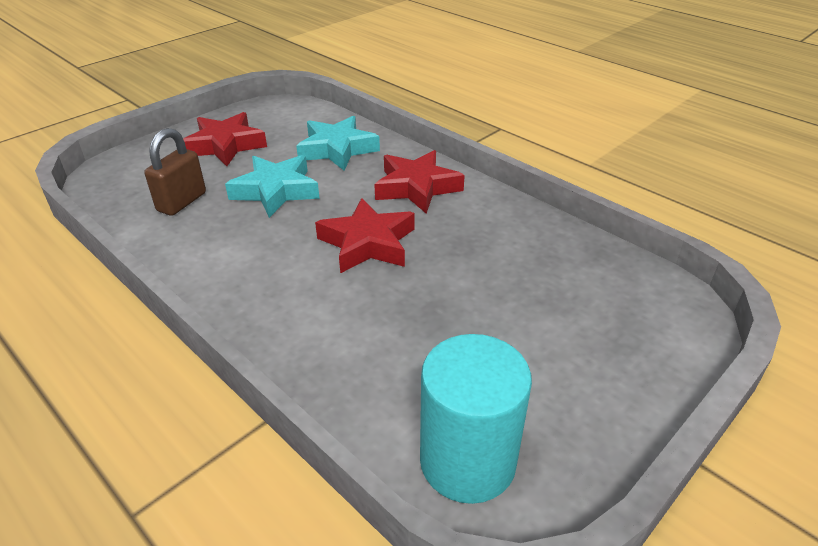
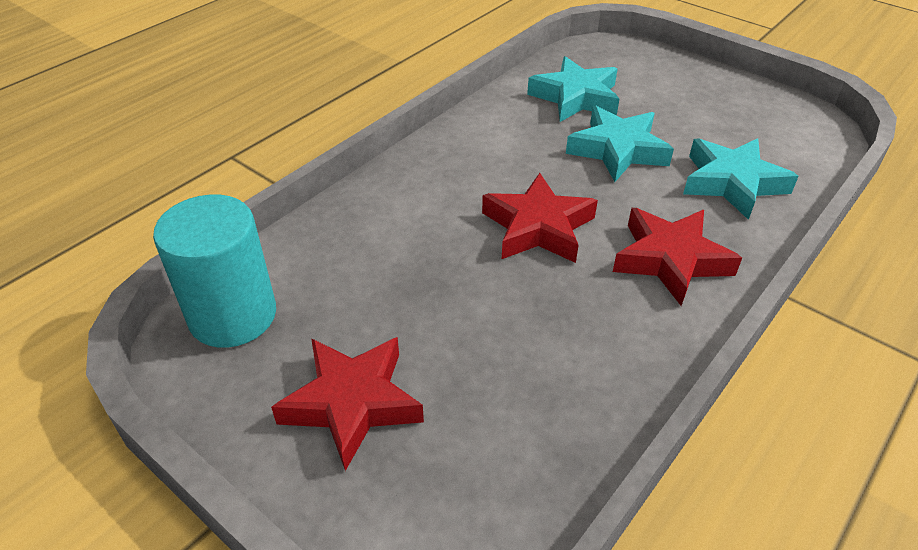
camera: 85 degrees right, 5 degrees up
brown padlock [144,128,206,216] -> turquoise star [527,56,619,122]
red star [183,112,267,166] -> red star moved to [271,337,424,471]

